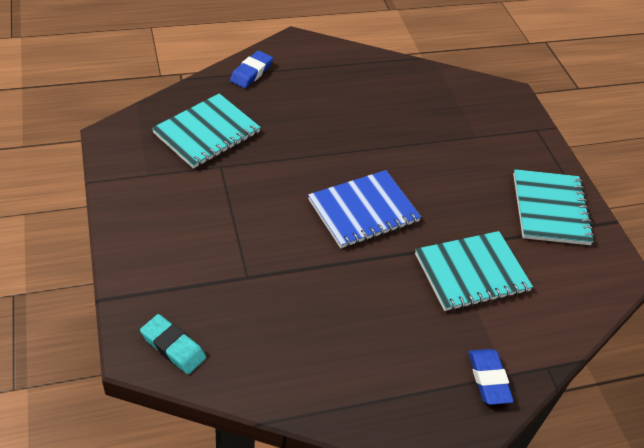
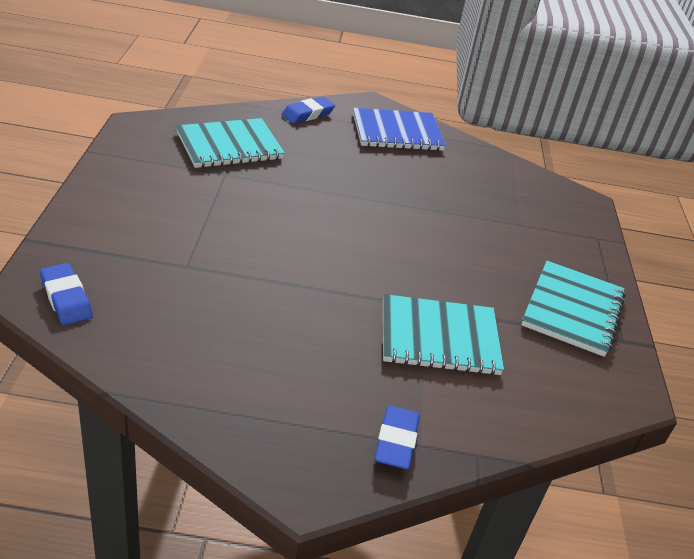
camera: 20 degrees right, 10 degrees down
turquoise eraser [140,314,206,374] -> blue eraser [40,263,93,325]
blue notebook [308,170,421,248] -> blue notebook moved to [353,108,446,151]

